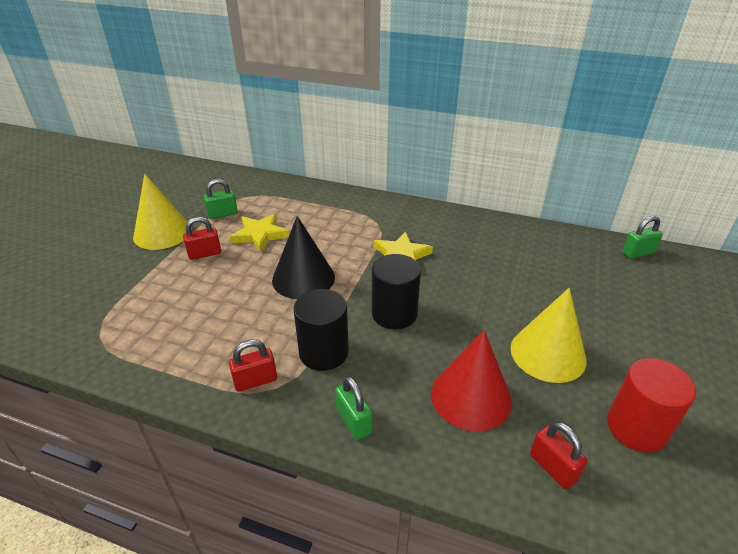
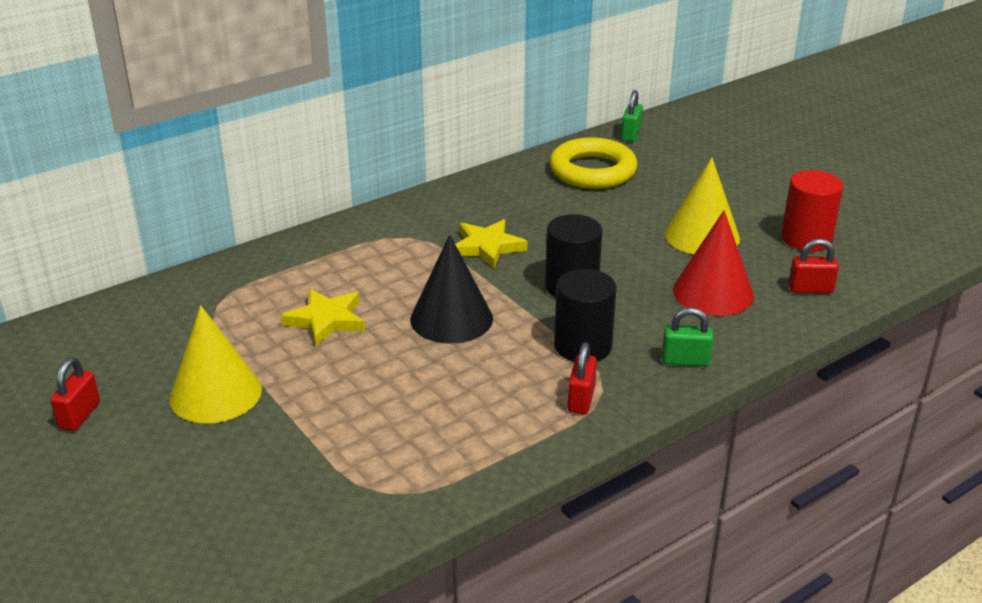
camera: 55 degrees left, 5 degrees down
red padlock [183,217,221,260] -> red padlock moved to [50,357,100,431]
green padlock [204,179,238,219] -> none
none -> yellow ring [550,137,638,189]

